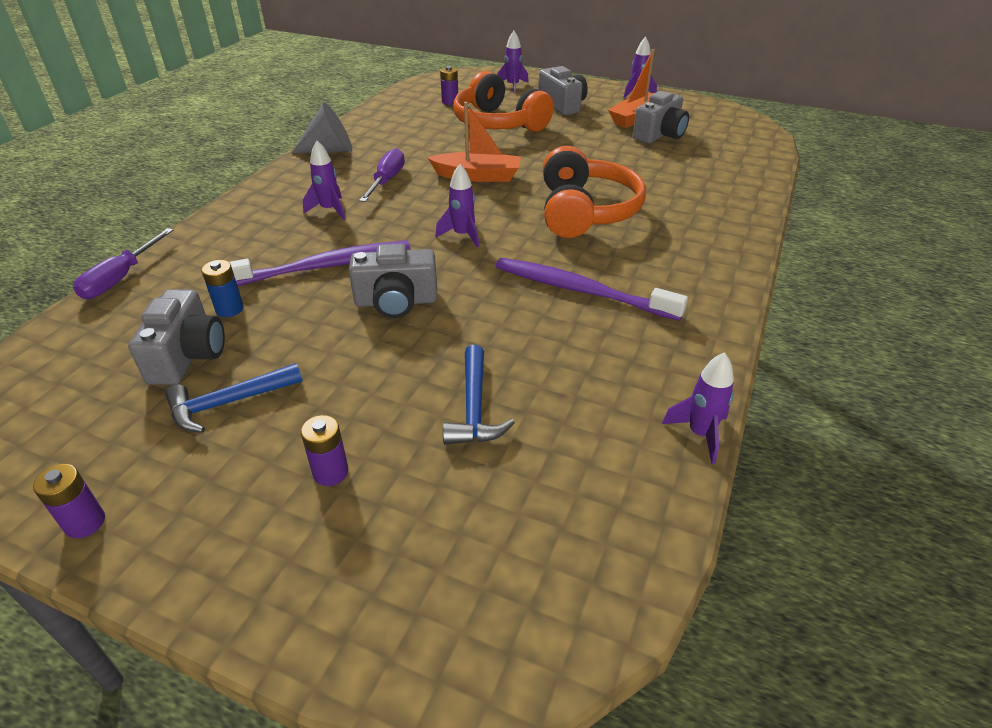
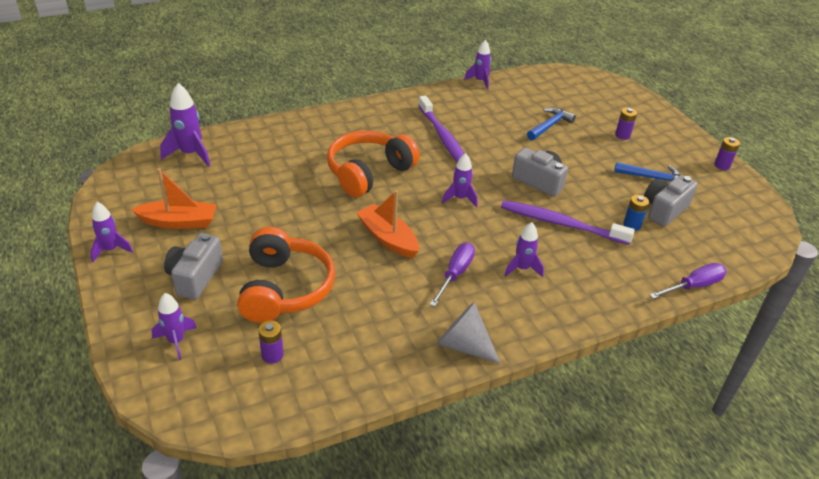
camera: 140 degrees left, 0 degrees up
purple screwdriver [359,148,405,202] -> purple screwdriver turned 150 degrees clockwise [429,243,475,307]
grey camera [633,91,689,144] -> none
none -> purple rocket [160,83,211,167]

